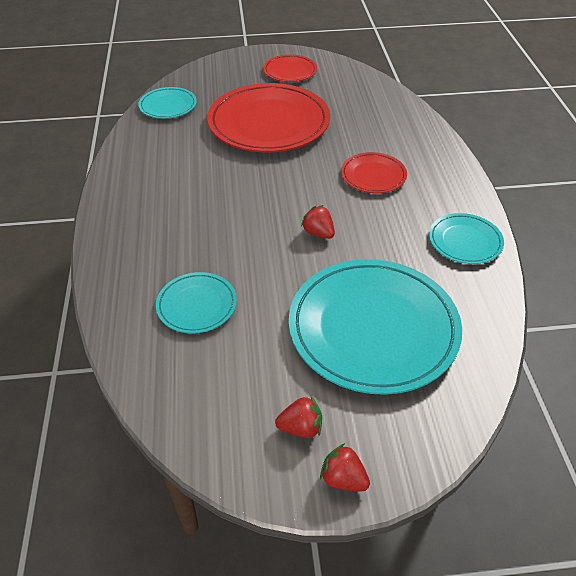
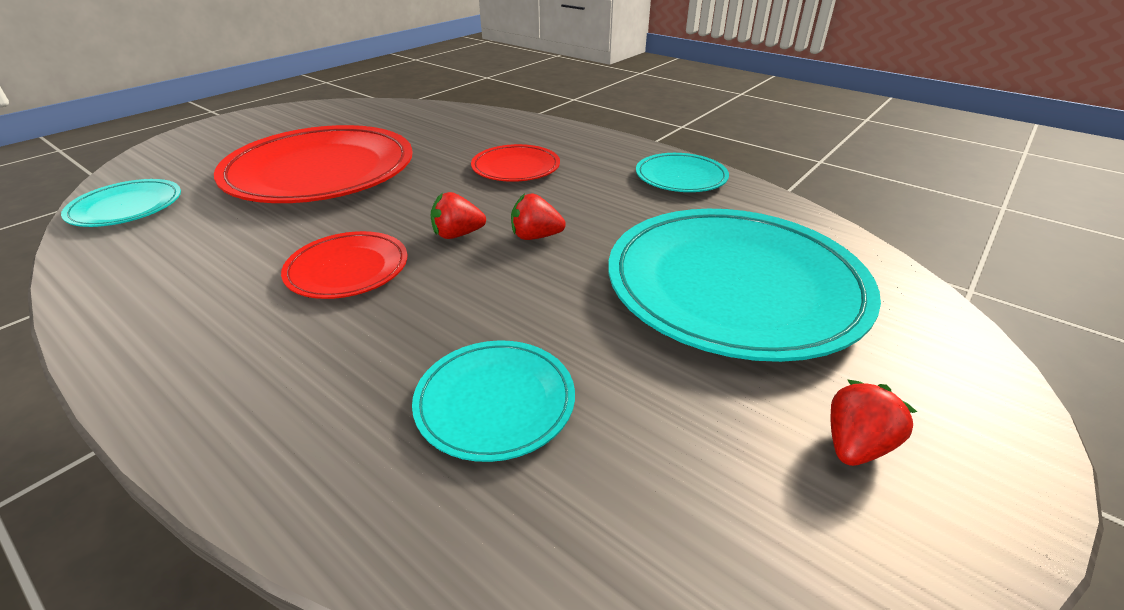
camera: 45 degrees left, 10 degrees down
red plate [263,54,317,82] -> red plate moved to [281,231,407,299]
red strawberry [320,443,370,491] -> red strawberry moved to [430,192,486,239]

